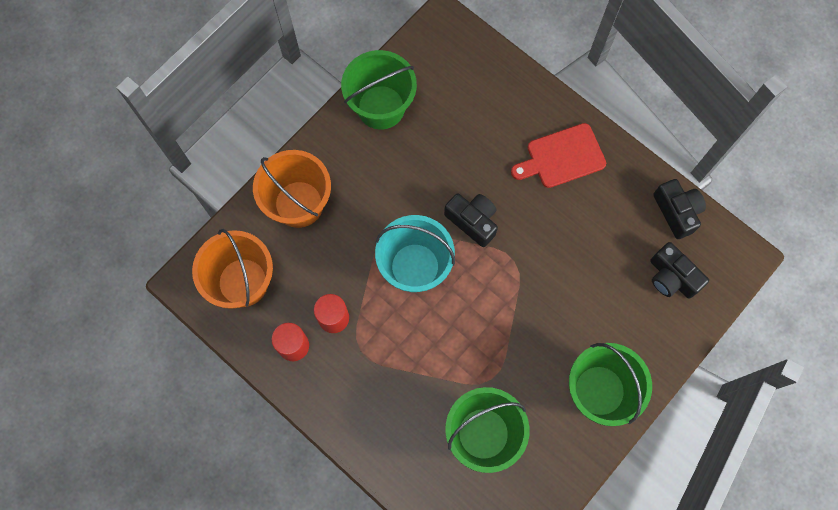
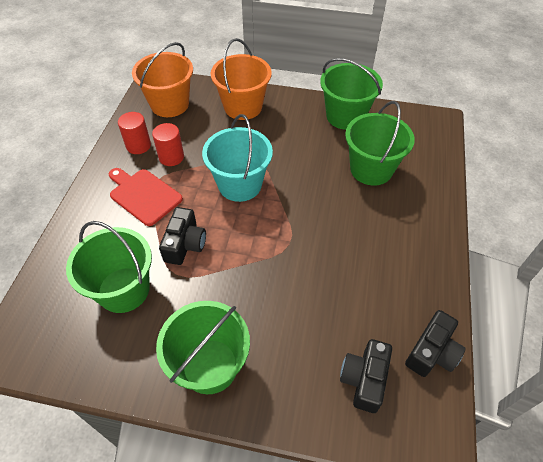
camera: 60 degrees right, 20 degrees down
black camera [444,193,498,247] -> black camera moved to [159,207,206,265]
red cutting board [511,123,606,188] -> red cutting board moved to [109,168,183,226]
none -> green bucket [345,101,415,186]

